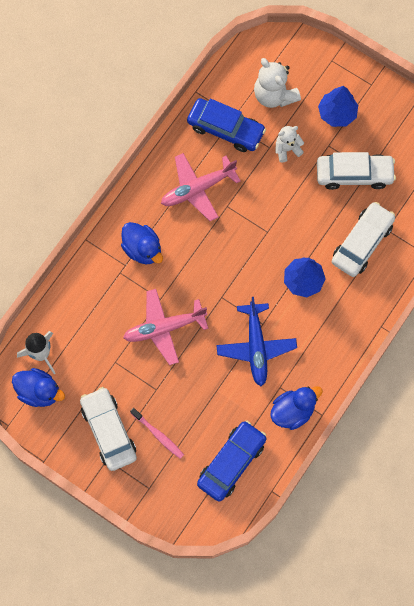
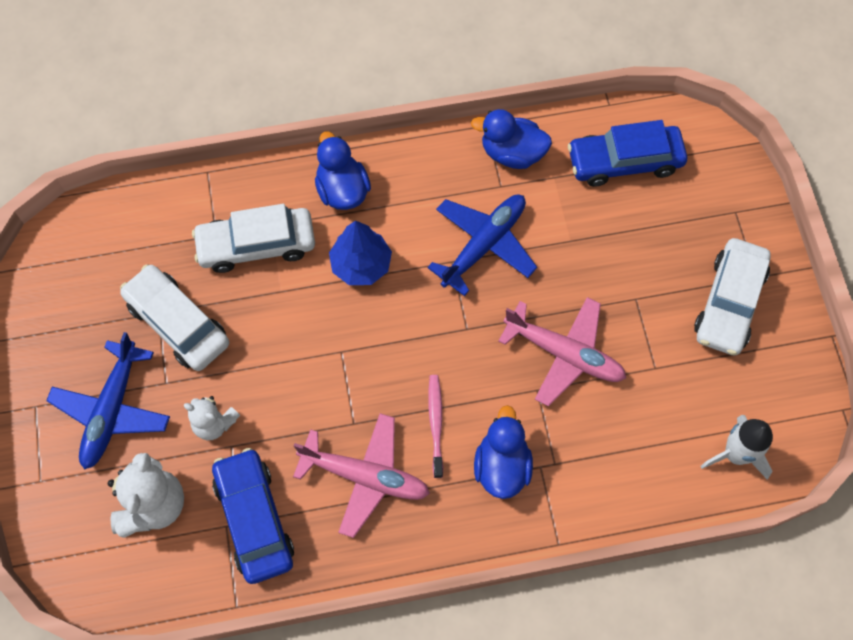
camera: 135 degrees left, 5 degrees down
blue duck [12,368,65,407] -> blue duck moved to [315,131,371,210]
pink toothbrush [130,408,184,459] -> pink toothbrush moved to [428,375,443,478]
blue tree [318,86,358,127] -> blue plane [46,332,170,470]

